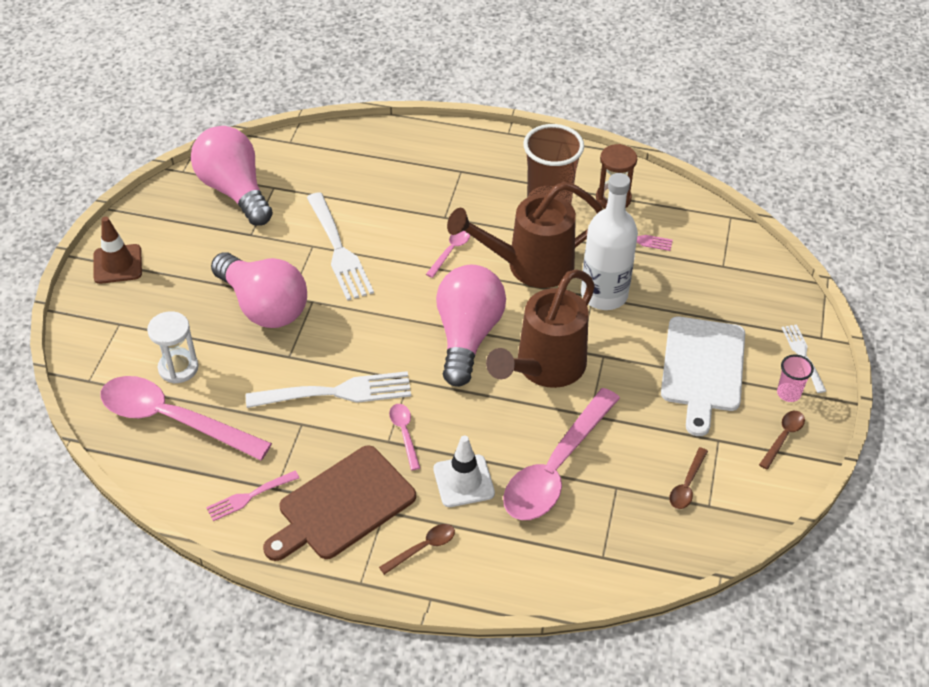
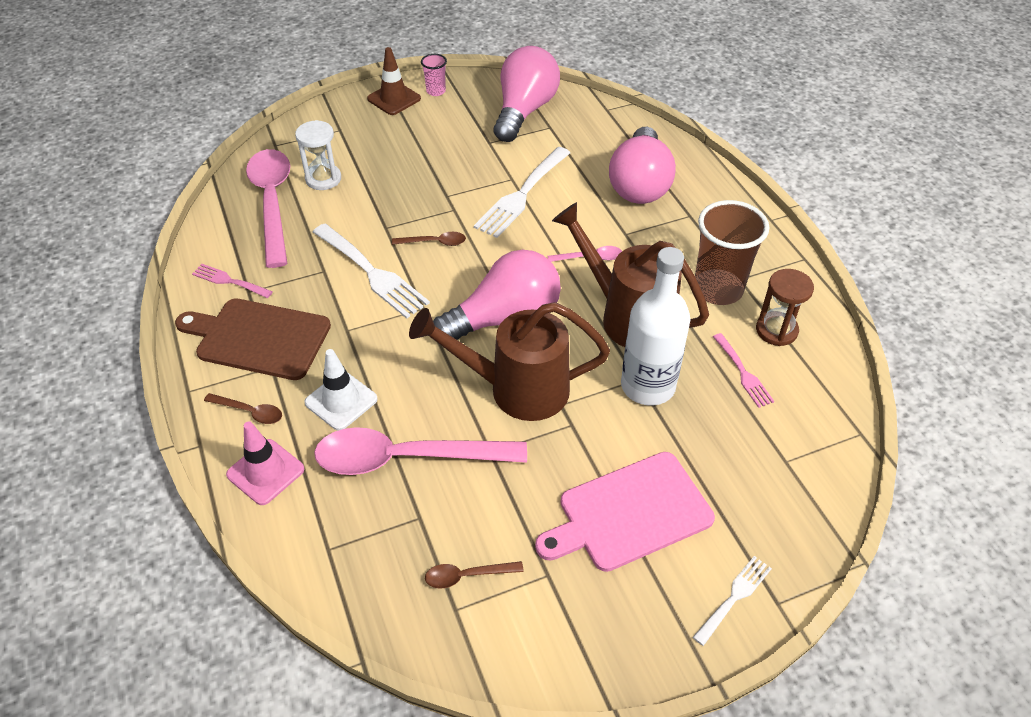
camera: 55 degrees right, 0 degrees up
pink light bulb [211,252,307,328] -> pink light bulb moved to [609,127,676,204]
pink spoon [389,404,420,470] -> none
white cutting board [661,317,745,436] -> pink cutting board [535,452,715,572]
brown spoon [759,411,805,470] -> brown spoon moved to [392,232,466,246]
pink cup [777,355,814,402] -> pink cup moved to [421,54,447,96]
none -> pink traffic cone [226,421,304,505]

